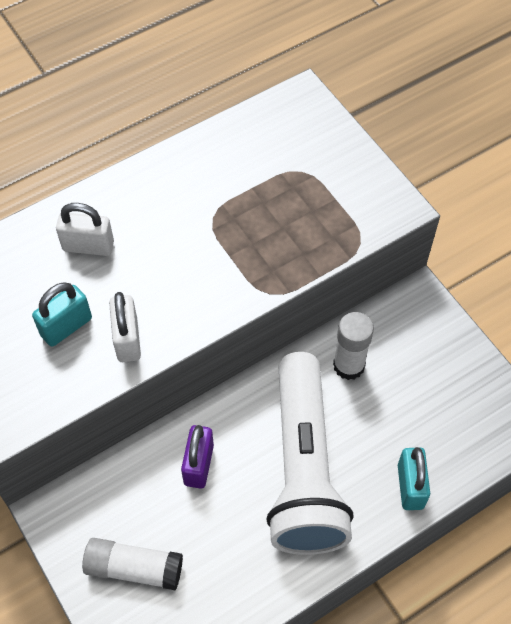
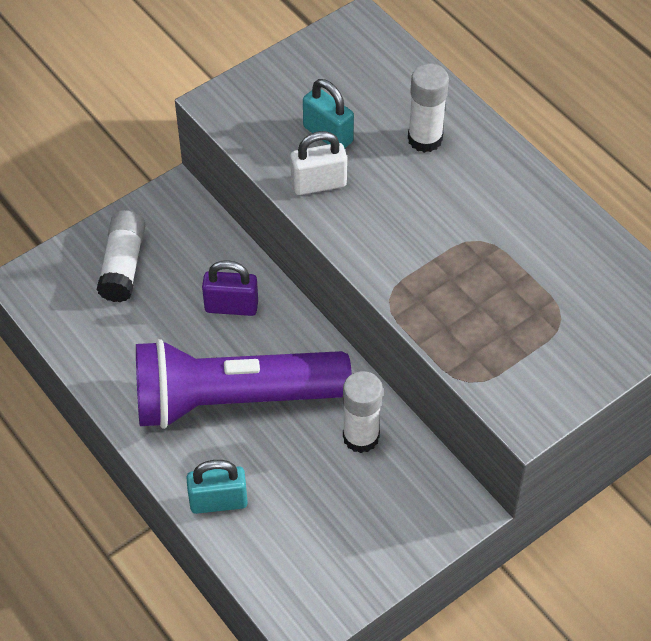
camera: 85 degrees right, 5 degrees down
white padlock [56,203,114,256] -> white glue stick [408,63,449,153]
white flashlight [266,352,354,555] -> purple flashlight [136,339,352,429]

